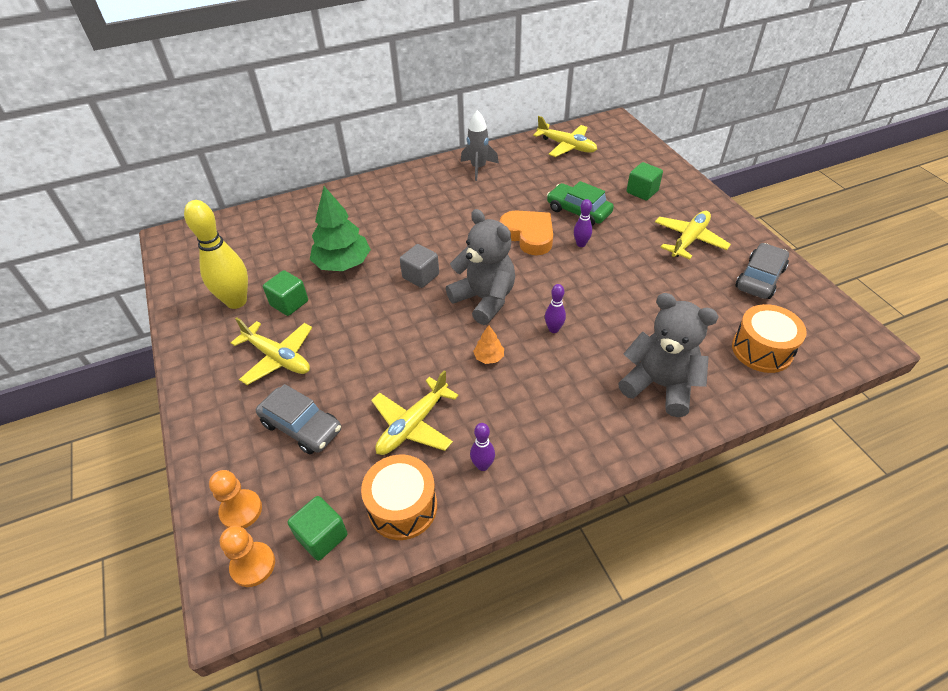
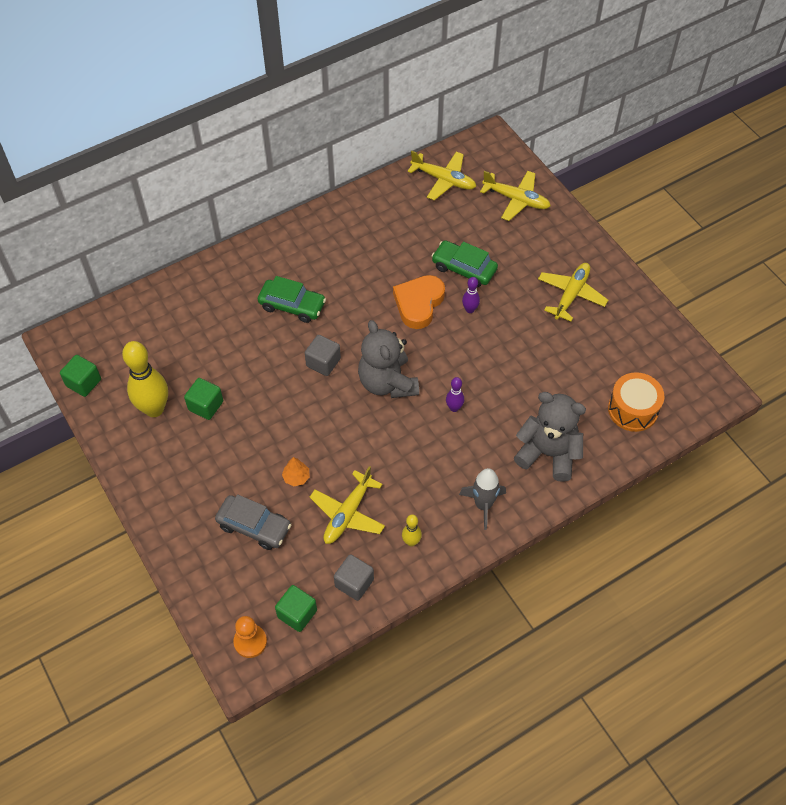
camera: 10 degrees left, 10 degrees up
orange pawn [209,470,262,528] -> none
yellow plane [231,317,312,385] -> yellow plane moved to [480,171,551,221]
green tree [310,186,371,271] -> none
orange drum [361,455,437,540] -> grey cube [334,554,374,601]
grey teddy bear [446,209,515,325] -> grey teddy bear turned 150 degrees counterclockwise [358,320,419,398]
grey rocket [461,110,499,181] -> grey rocket moved to [459,468,506,530]
purple bowling pin [470,423,495,471] -> yellow bowling pin [402,515,422,547]
orange tree [473,325,504,364] -> orange tree moved to [282,457,310,486]
orange heart [500,210,553,255] -> orange heart turned 105 degrees counterclockwise [393,275,445,329]
green cube [627,162,663,201] -> green cube moved to [60,355,101,397]
grey car [736,243,789,299] -> none
none -> green car [258,276,326,323]

